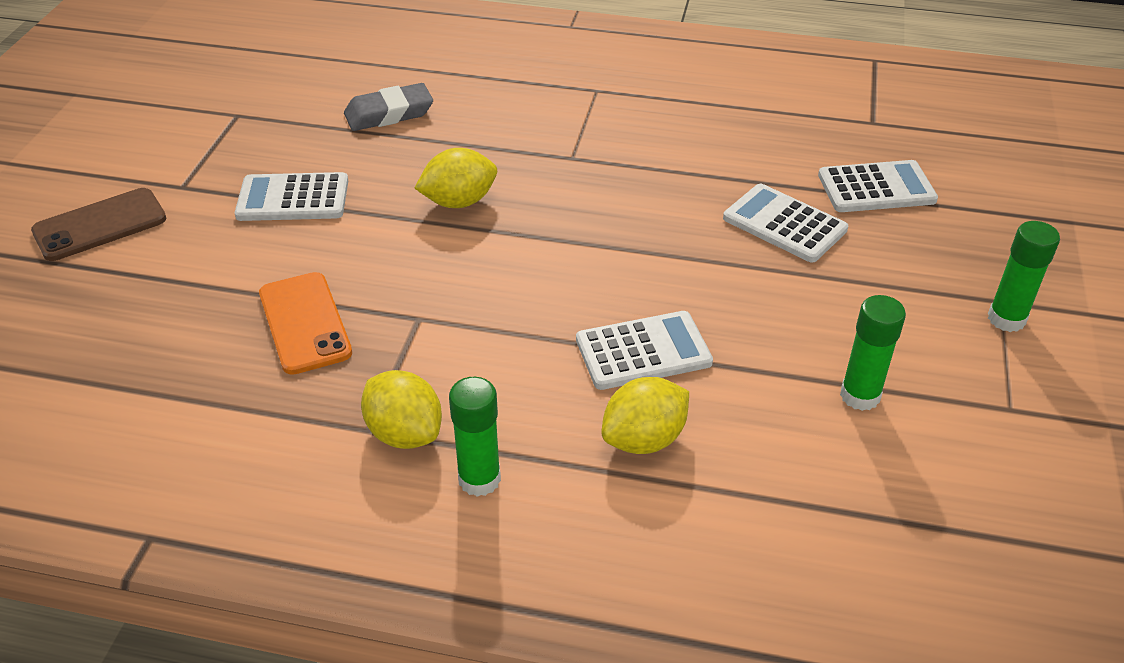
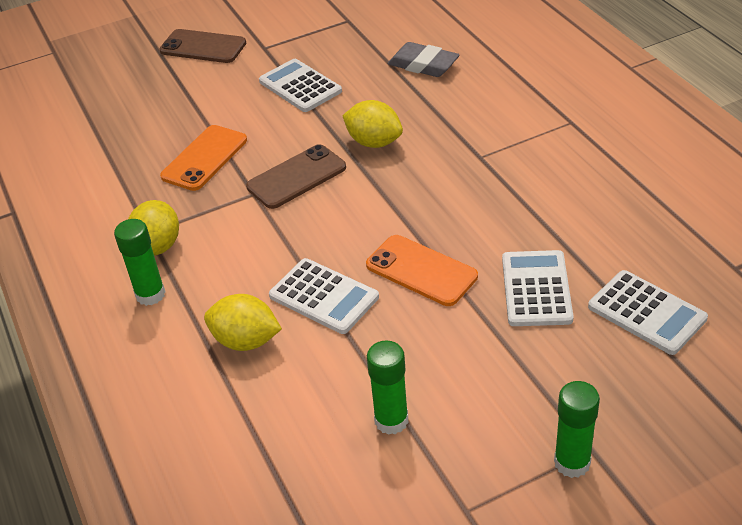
camera: 55 degrees right, 0 degrees up
none -> brown phone [246,144,346,209]
none -> orange phone [366,235,478,306]

